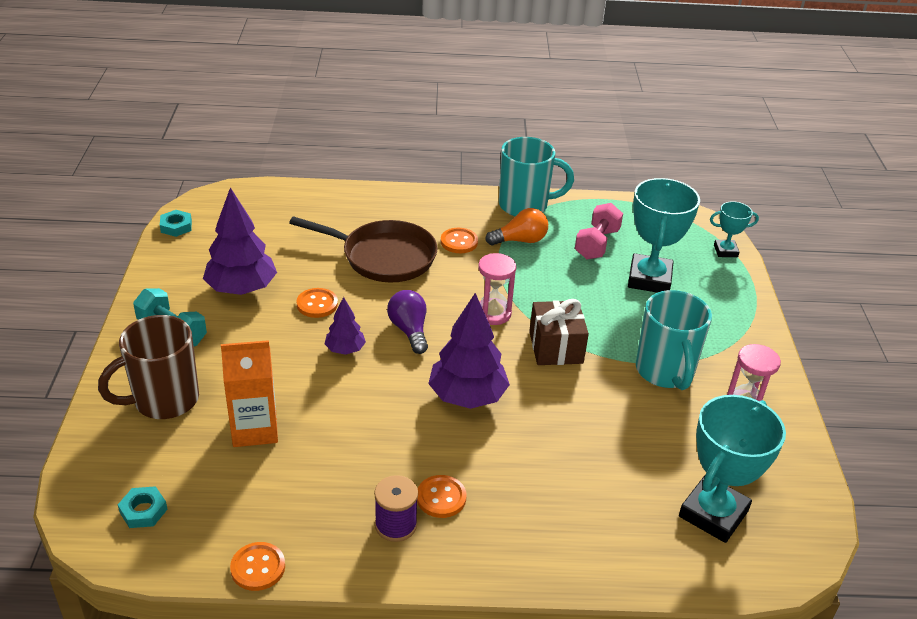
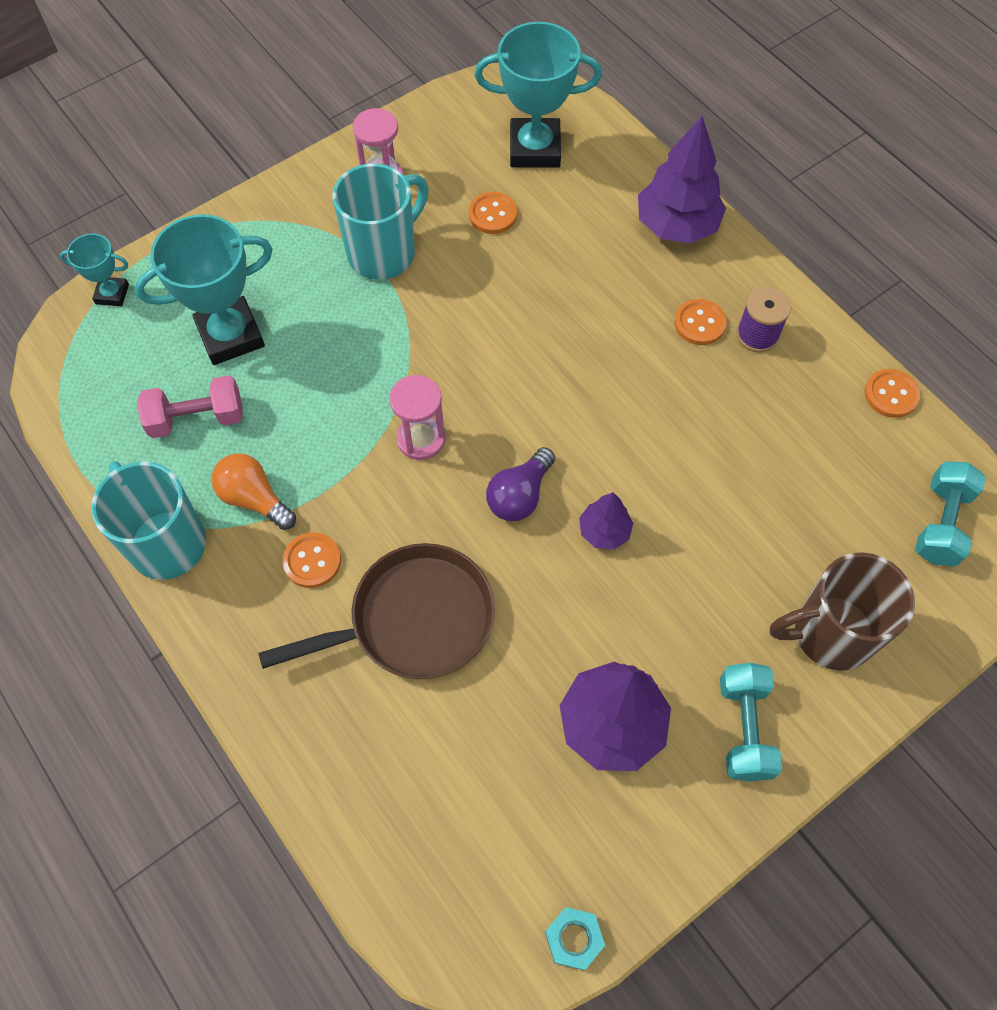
camera: 125 degrees left, 25 degrees up
brown mug [98,315,199,419] -> brown mug turned 150 degrees clockwise [770,552,915,671]
turquoise nut [118,486,168,528] -> turquoise dumbbell [915,461,986,567]
orange carton [221,340,278,447] -> none
brown pan [289,216,438,282] -> brown pan turned 90 degrees clockwise [258,543,495,679]
orange button [296,288,338,318] -> orange button moved to [468,192,517,234]
purple tree [428,293,510,409] -> purple tree moved to [638,116,726,244]
brown gift [529,299,589,365] -> none
turquoise trophy [710,201,759,257] -> turquoise trophy turned 45 degrees counterclockwise [60,234,129,306]

